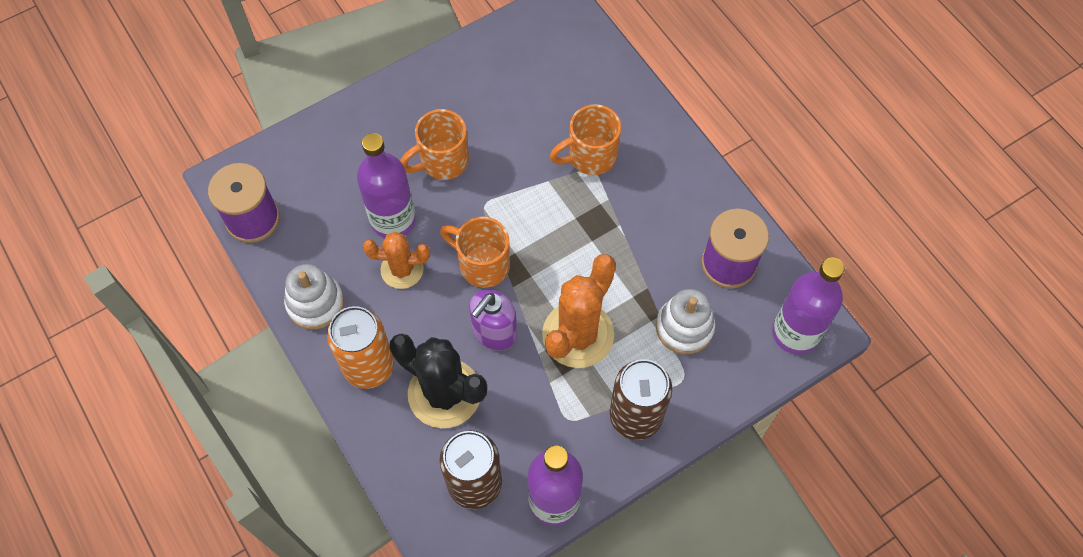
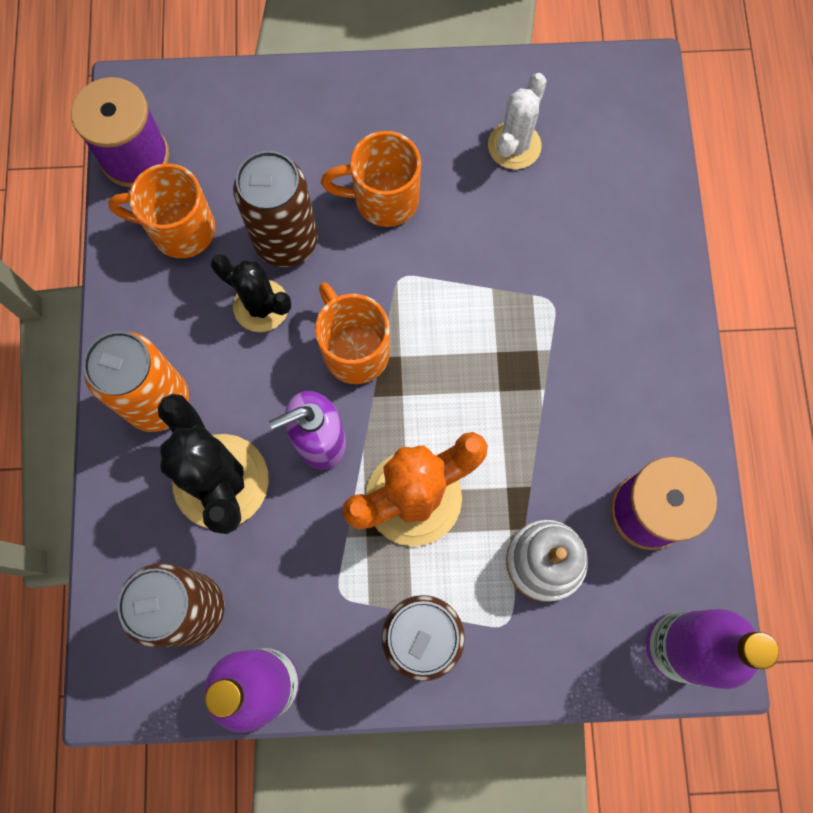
camera: 30 degrees right, 10 degrees up
white stacking toy [284,264,344,329] -> none
purple bottle [357,133,416,238] -> brown can [233,151,318,267]
orange cactus [363,232,430,289] -> black cactus [211,254,291,332]
orange mug [550,104,622,175] -> orange mug moved to [108,164,215,258]
none -> white cactus [488,73,546,169]

